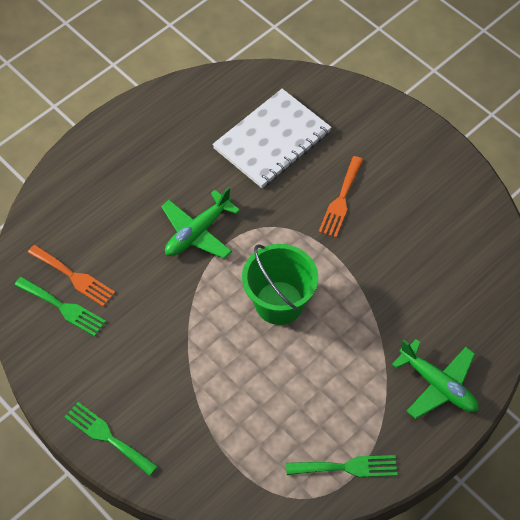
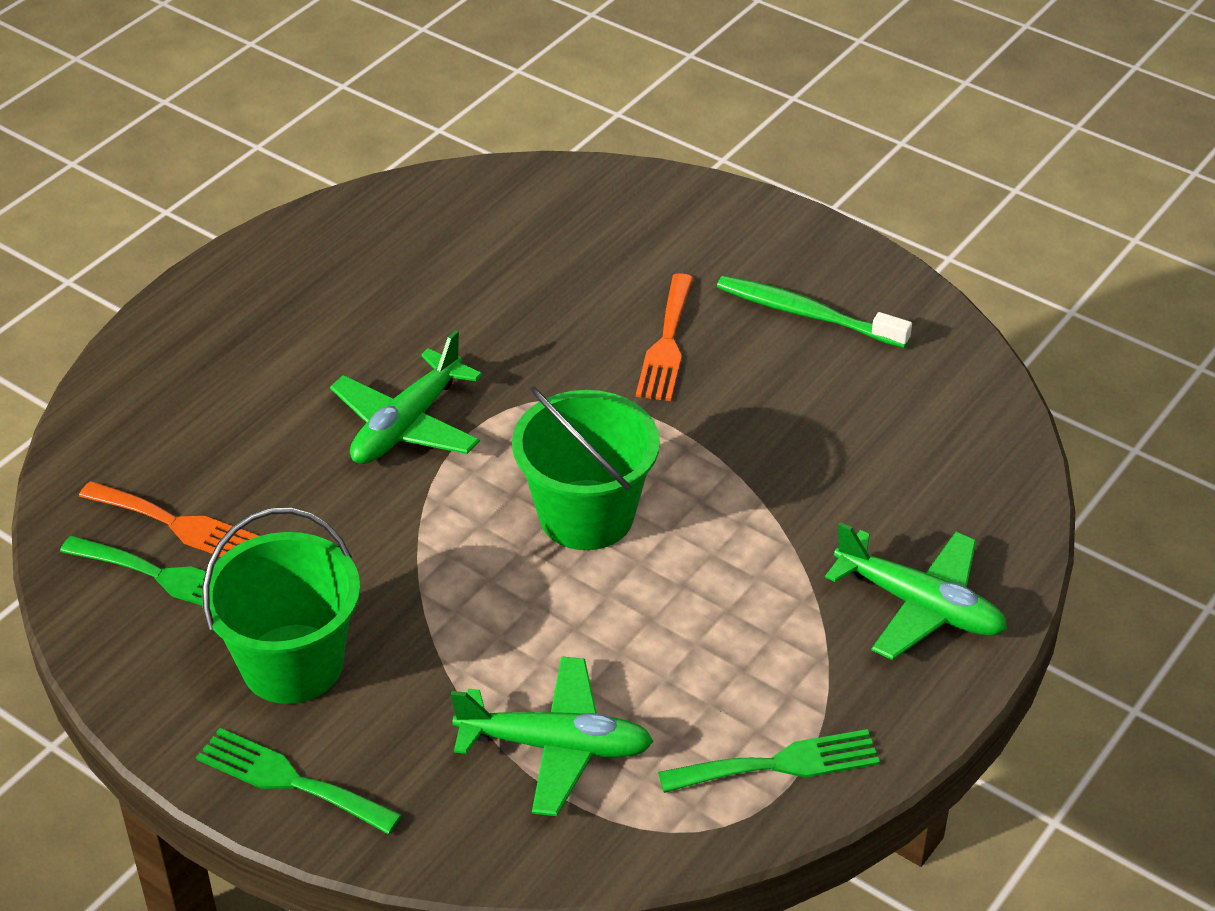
camera: 10 degrees left, 15 degrees down
white notebook [212,89,332,188] -> none
none -> green bucket [201,507,360,704]
none -> green plane [451,656,654,816]
none -> green toothbrush [717,276,912,348]

